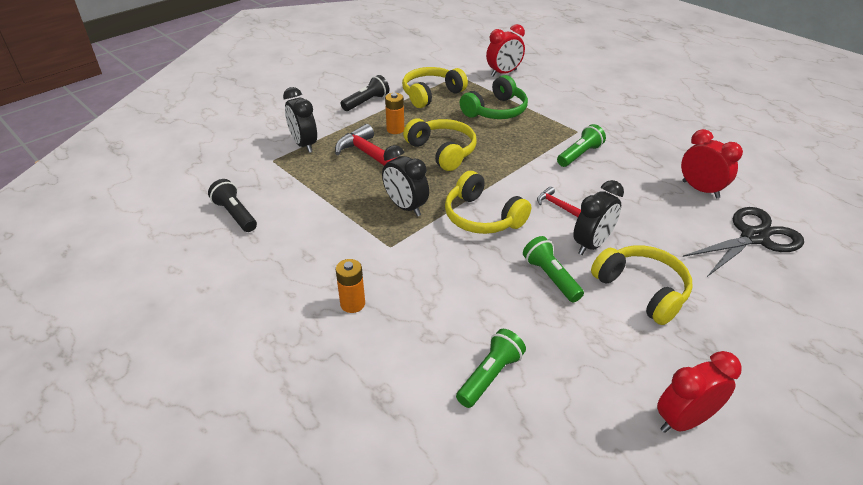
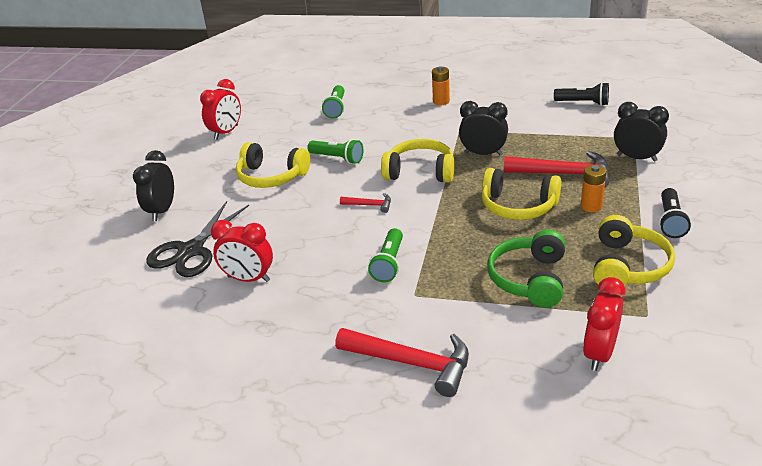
camera: 150 degrees right, 5 degrees down
black clock [573,180,624,255] -> black clock moved to [133,150,174,221]
none -> red hammer [335,328,469,397]

